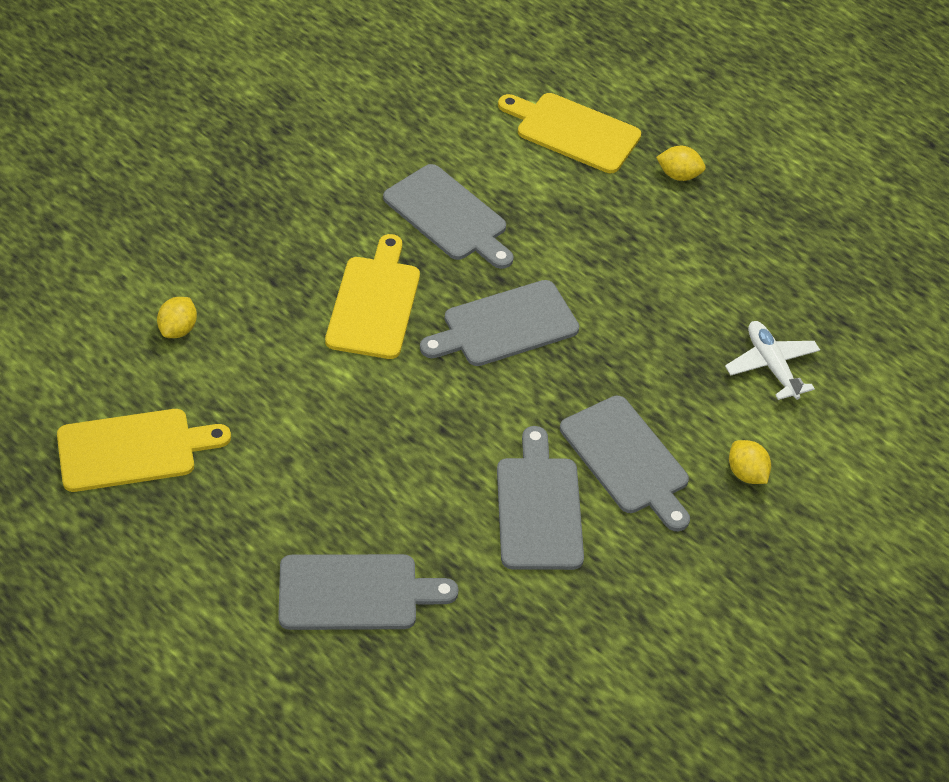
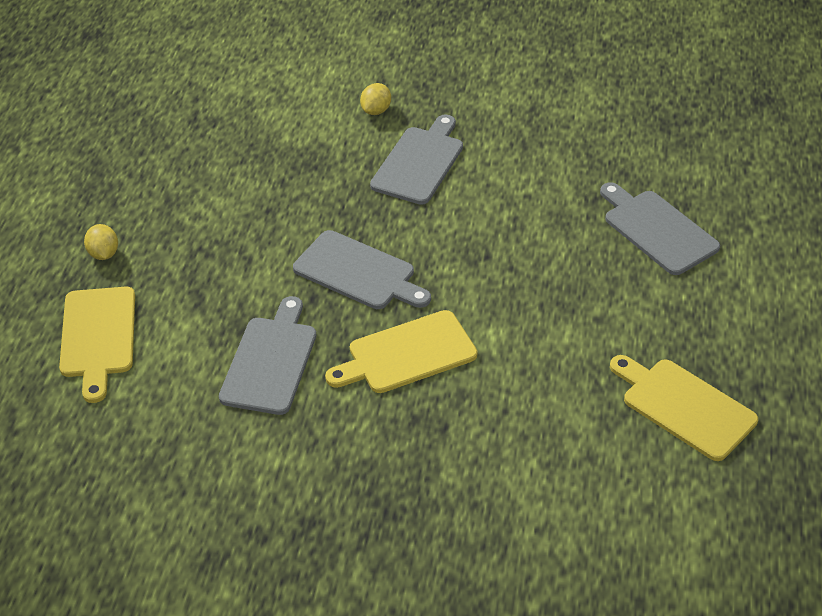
camera: 120 degrees left, 5 degrees down
yellow lemon [157,297,197,338] -> none
grey cutting board [497,426,584,570] -> none
white plane [725,321,820,400] -> none

